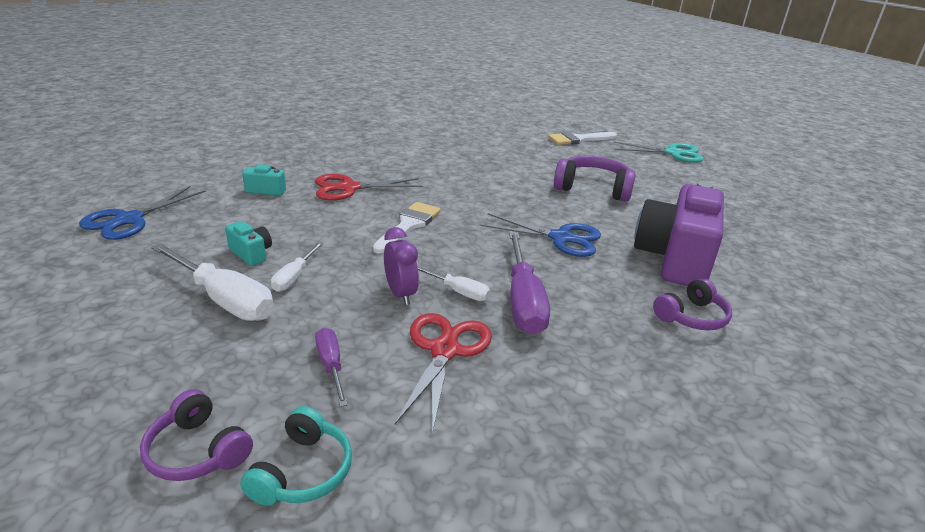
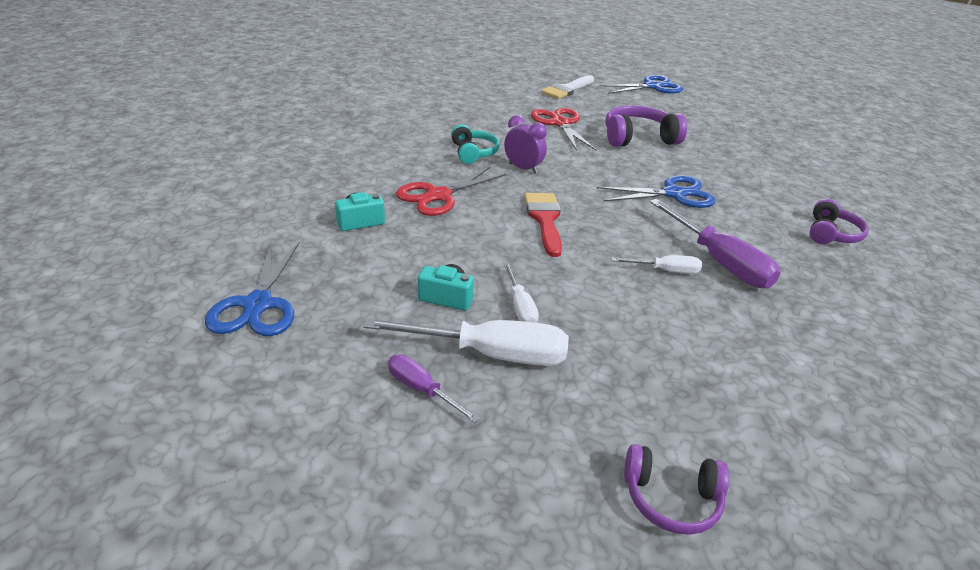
camera: 30 degrees left, 5 degrees up
turquoise headphones [240,406,352,506] -> turquoise headphones moved to [451,124,500,164]
purple screwdriver [315,328,348,407] -> purple screwdriver moved to [388,354,480,423]
white brush [373,202,441,254] -> red brush [525,193,562,257]
purple clock [384,227,419,305] -> purple clock moved to [504,115,547,174]
red scissors [395,313,492,434] -> red scissors moved to [531,108,596,150]
turquoise scissors [613,141,704,163] -> blue scissors [599,75,683,94]
purple camera [634,181,724,286] -> none

